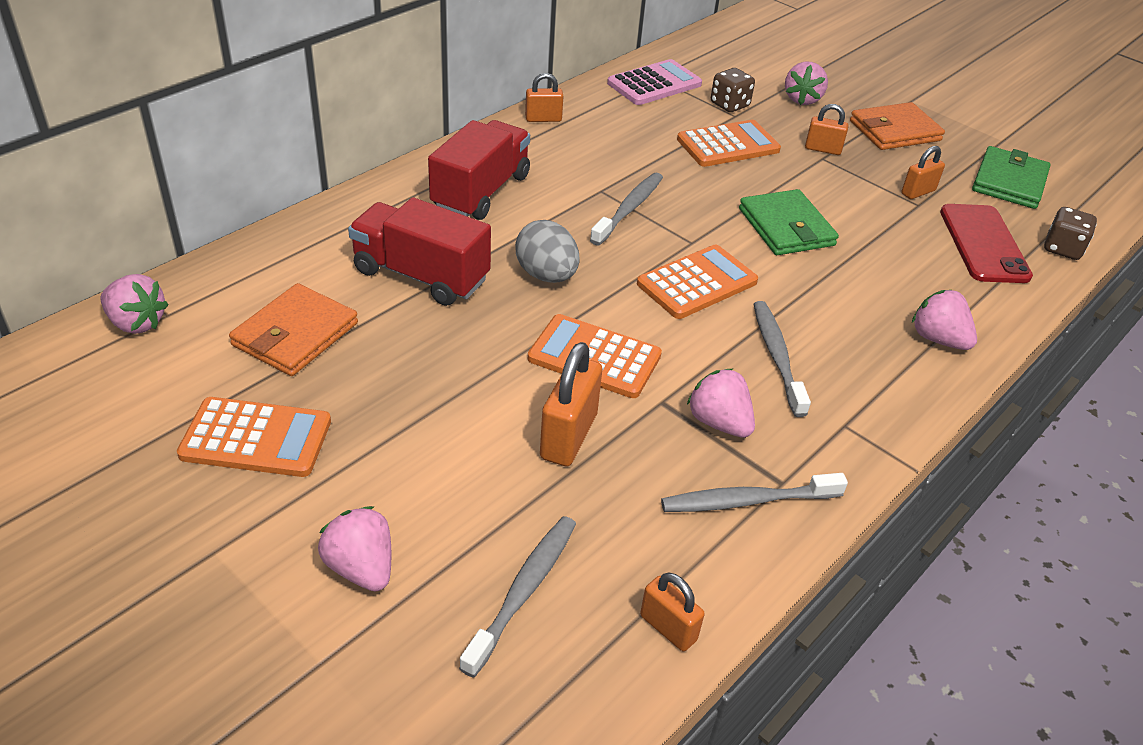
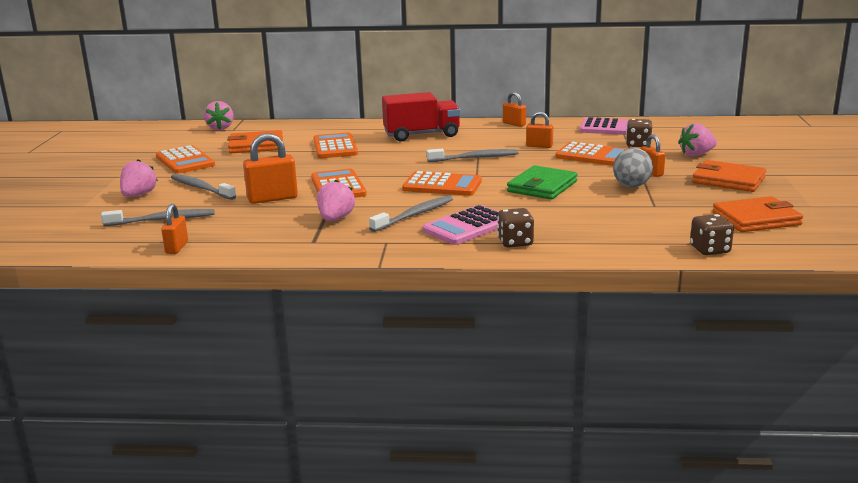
camera: 55 degrees right, 20 degrees down
red truck [348,197,491,306] -> orange calculator [313,132,358,158]
grey egg [515,220,579,283] -> grey egg moved to [613,148,653,187]
grey toothbrush [661,473,848,512] -> grey toothbrush moved to [171,174,236,200]
orange padlock [901,146,945,199] -> orange padlock moved to [526,111,553,148]
pink strawberry [912,290,977,350] -> brown dice [497,208,534,247]
red phone [940,204,1033,283] -> none
green wallet [972,146,1051,209] -> orange wallet [712,196,803,232]
none -> pink calculator [422,205,499,245]

